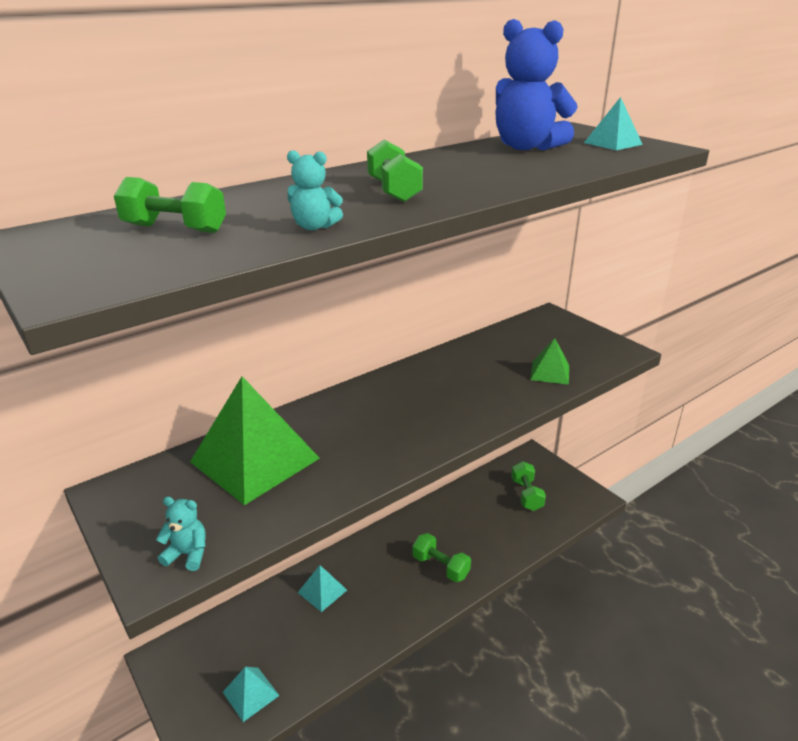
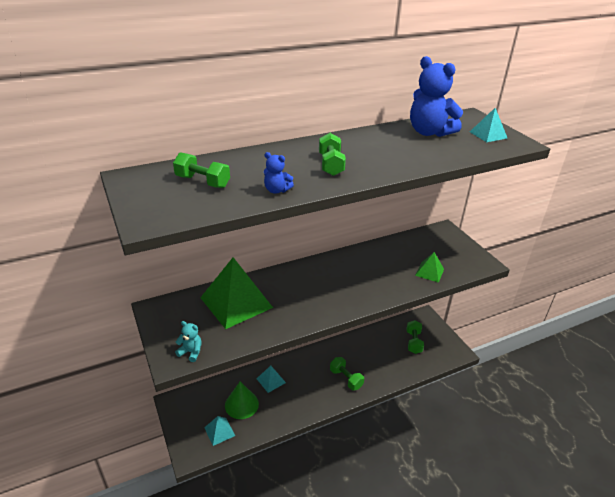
camera: 10 degrees right, 5 degrees up
turquoise teddy bear [287,150,343,230] -> blue teddy bear [264,152,294,194]
none -> green cone [225,381,259,419]

